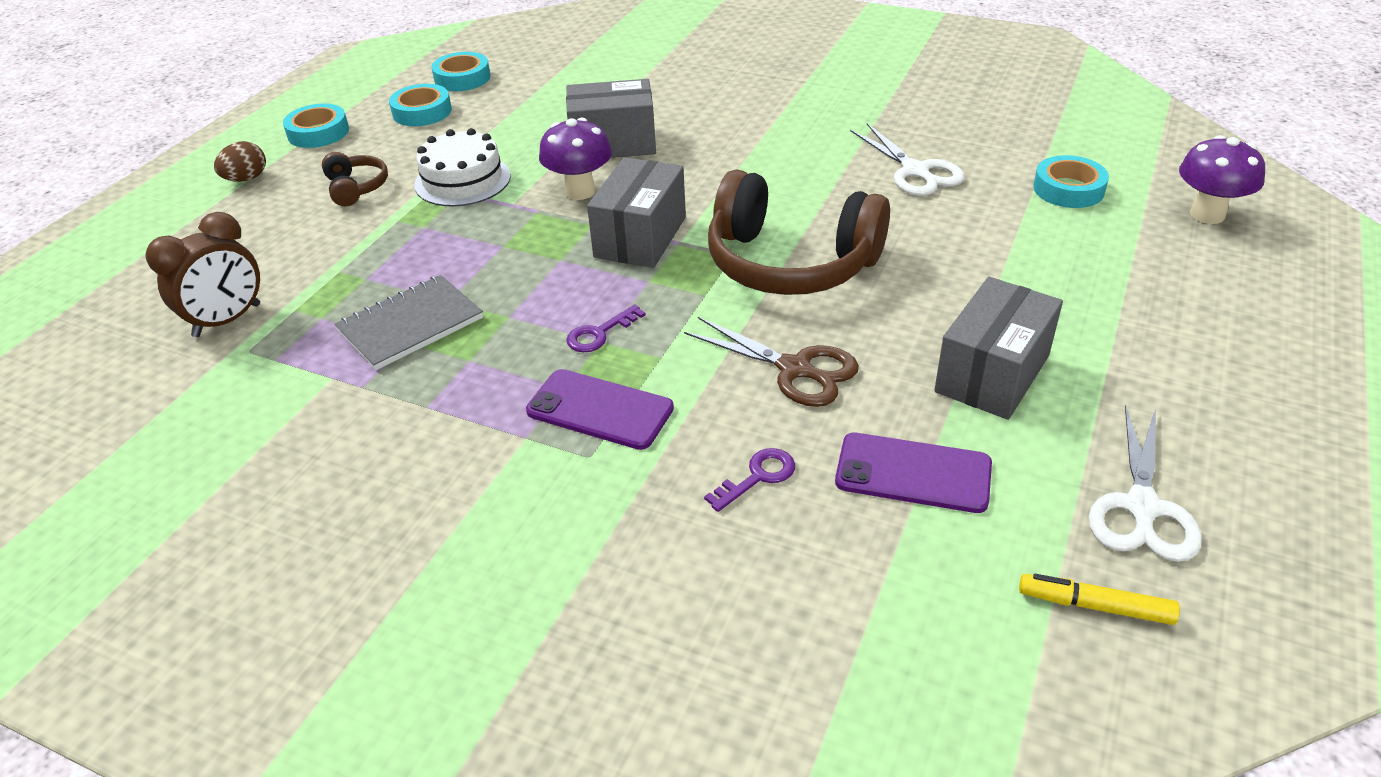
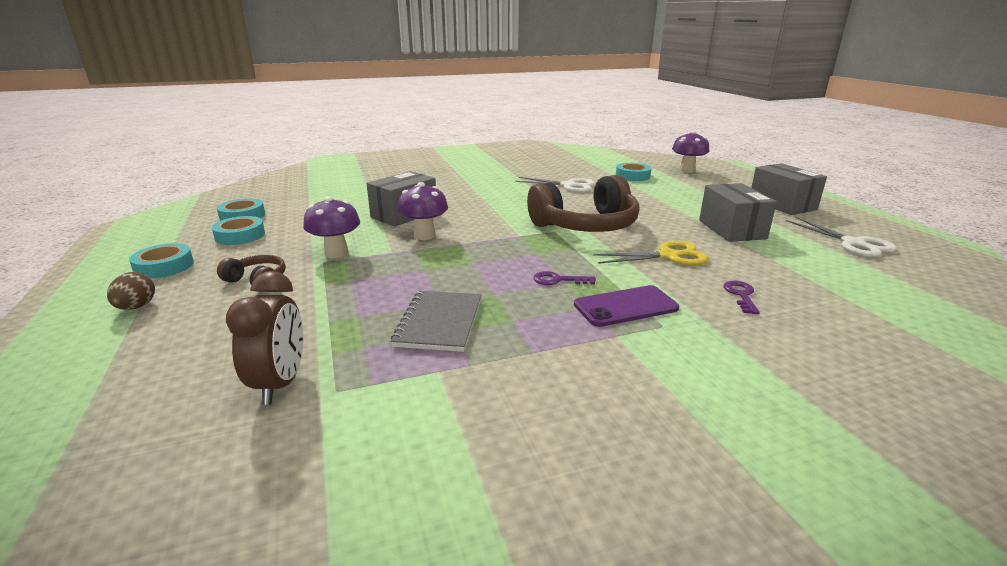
camera: 45 degrees left, 15 degrees down
white cake [414,128,511,207] -> purple mushroom [303,196,360,259]
purple key [566,304,646,352] -> purple key turned 90 degrees clockwise [533,271,596,285]
grey box [587,157,686,268] -> grey box moved to [751,163,827,215]
brown scissors [684,317,859,407] -> yellow scissors [593,241,709,265]
purple phone [835,433,992,513] -> none
yellow marker [1019,574,1180,625] -> none

